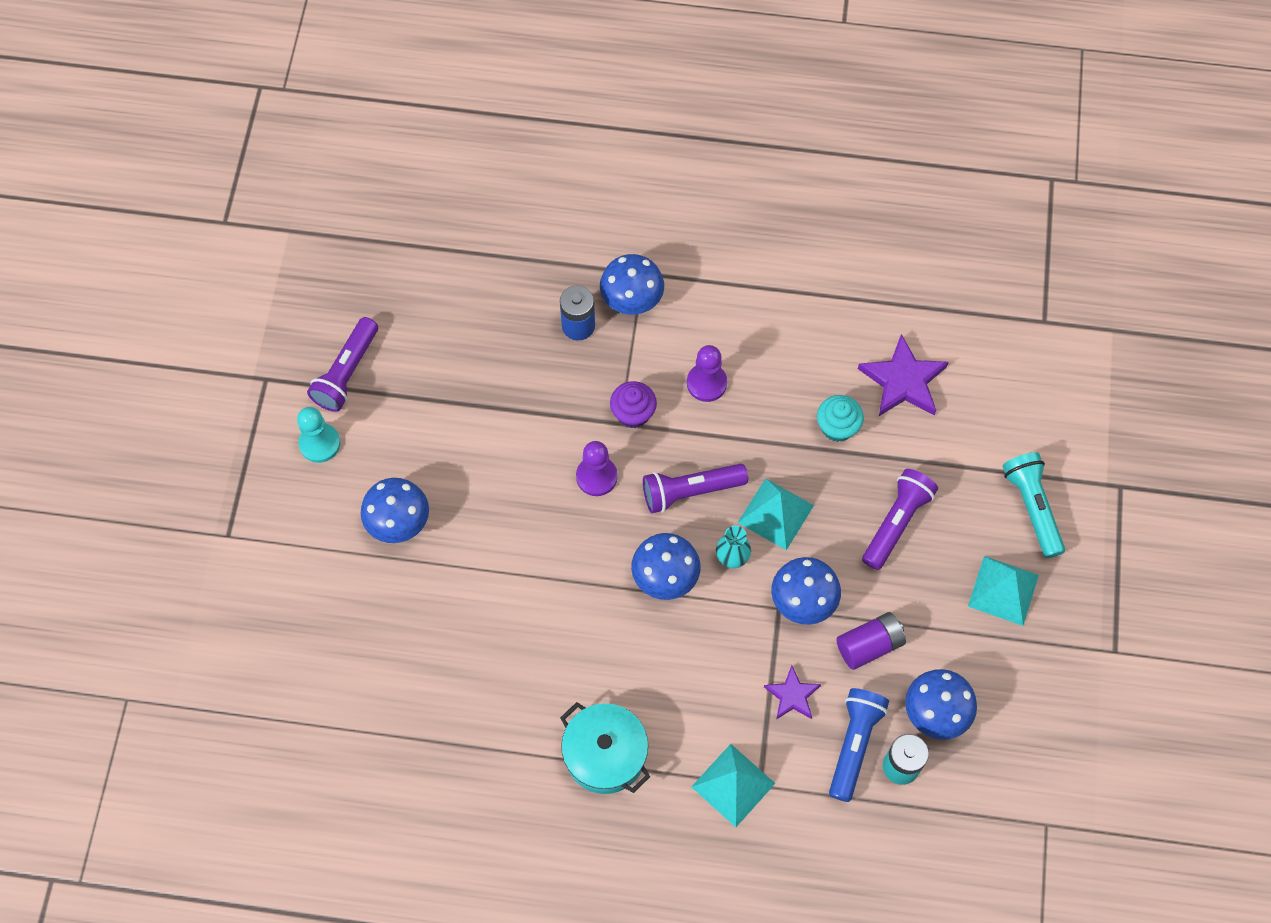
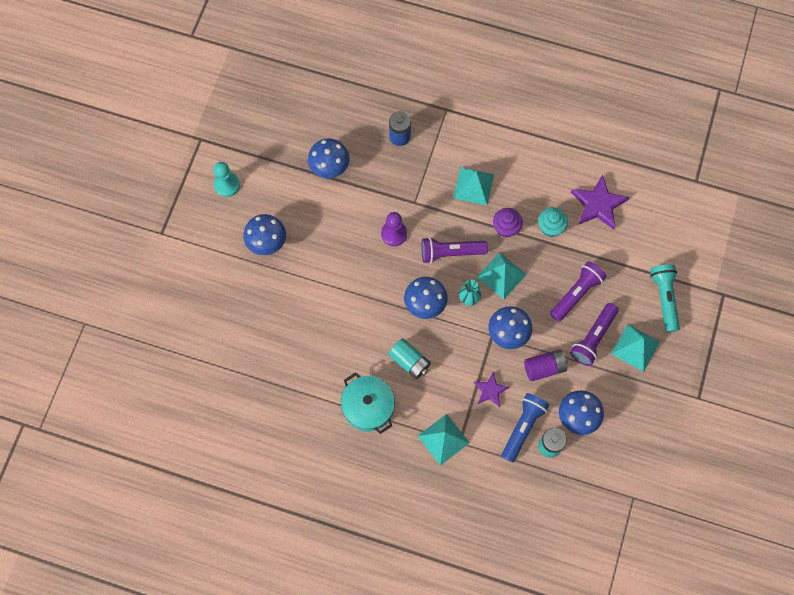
camera: 10 degrees right, 5 degrees up
purple flashlight [307,317,378,412] -> purple flashlight moved to [570,303,619,366]
blue mushroom [600,254,664,315] -> blue mushroom moved to [308,138,350,178]
purple cupcake [610,381,657,428] -> purple cupcake moved to [493,208,523,237]
purple pawn [687,345,727,402] -> turquoise pyramid [453,168,494,205]
none -> turquoise battery [388,338,431,379]

